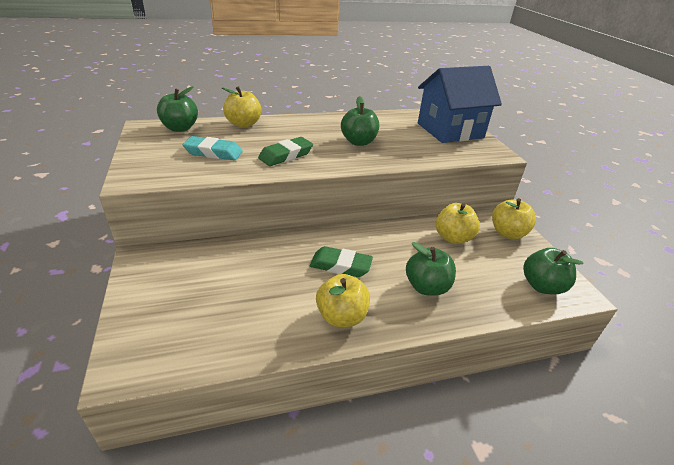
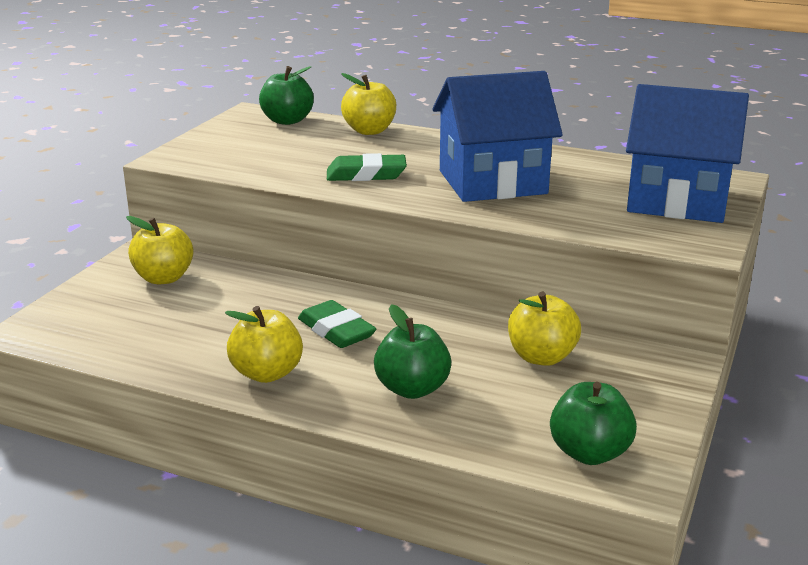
camera: 40 degrees right, 10 degrees down
turquoise eraser [183,136,243,161] -> none
green apple [341,96,379,146] -> blue house [432,71,562,202]
yellow apple [492,198,536,239] -> yellow apple moved to [126,216,194,284]

